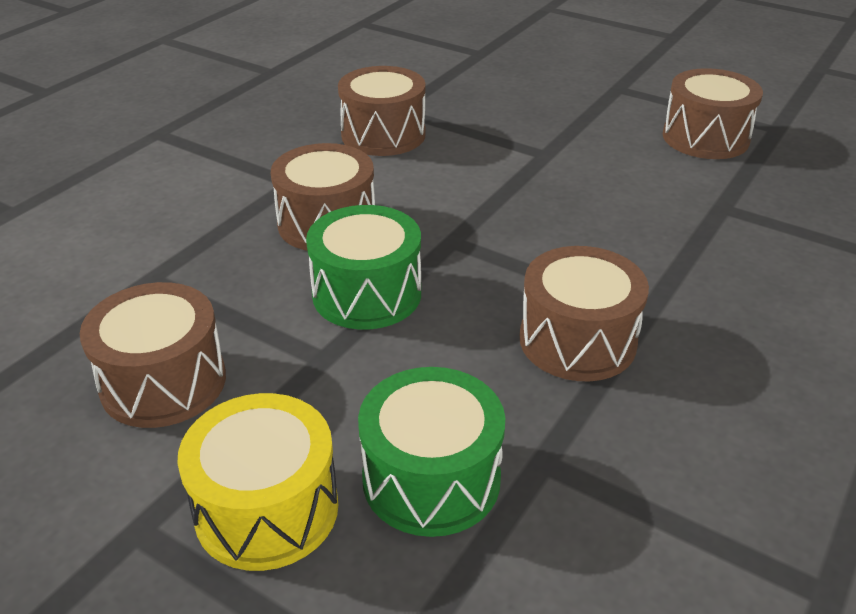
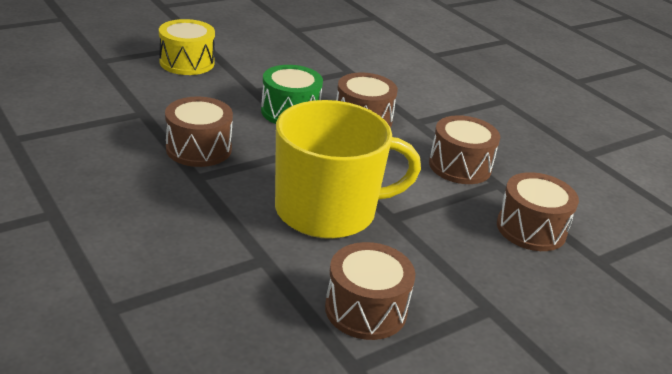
camera: 110 degrees right, 5 degrees down
brown drum [80,282,226,428] -> brown drum moved to [497,172,579,251]
green drum [358,367,505,537] -> none
none -> yellow mug [275,100,421,239]

